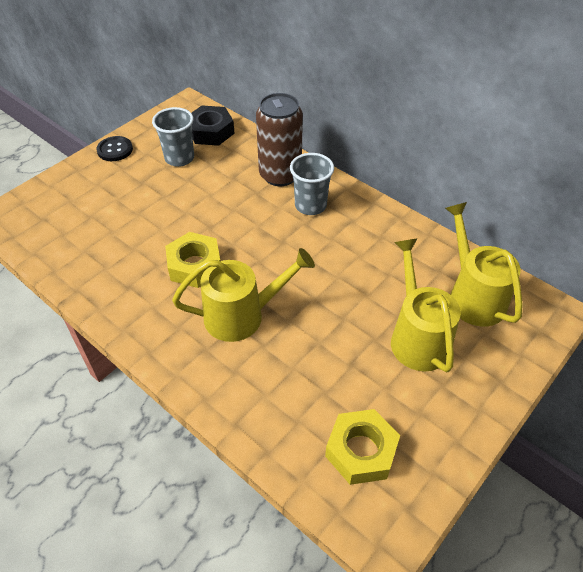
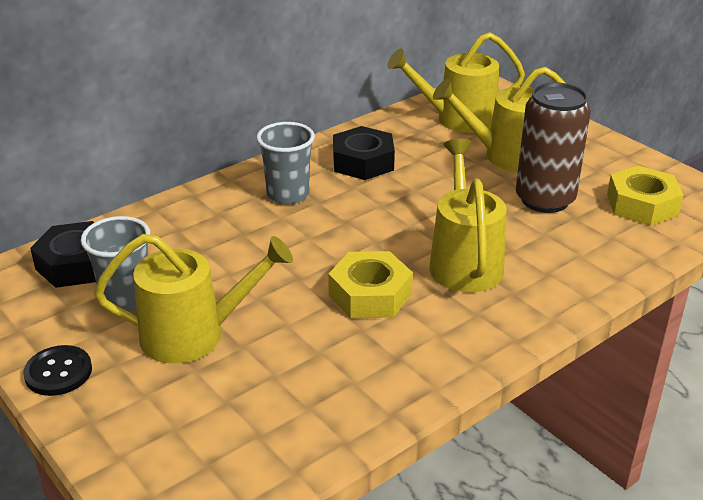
camera: 80 degrees left, 15 degrees down
brown can [256,93,303,186] -> brown can moved to [516,82,591,213]
none -> yellow watering can [94,234,293,364]
none -> black nut [333,126,395,180]

